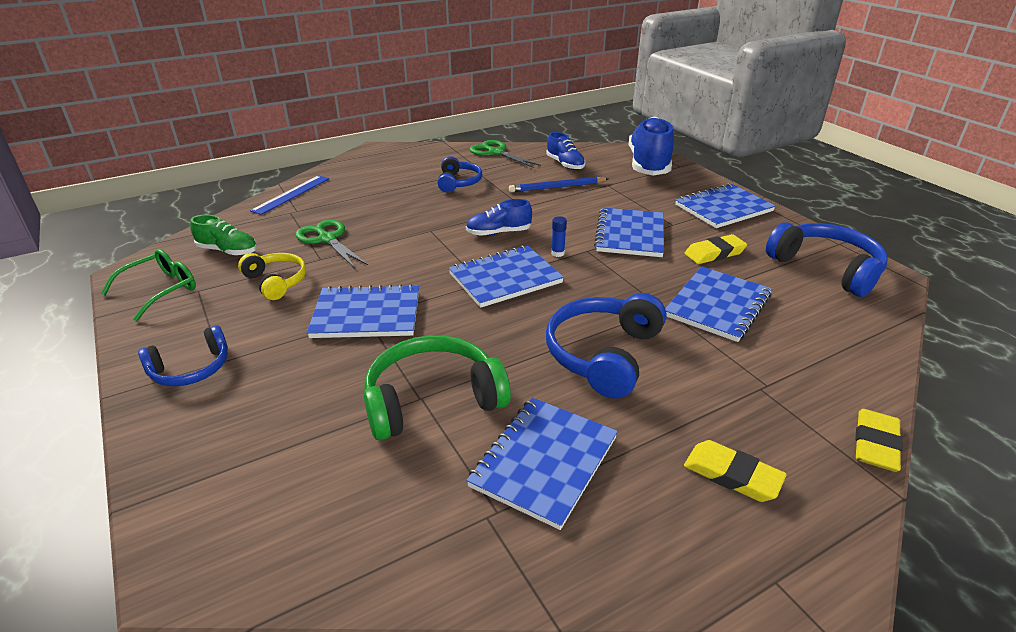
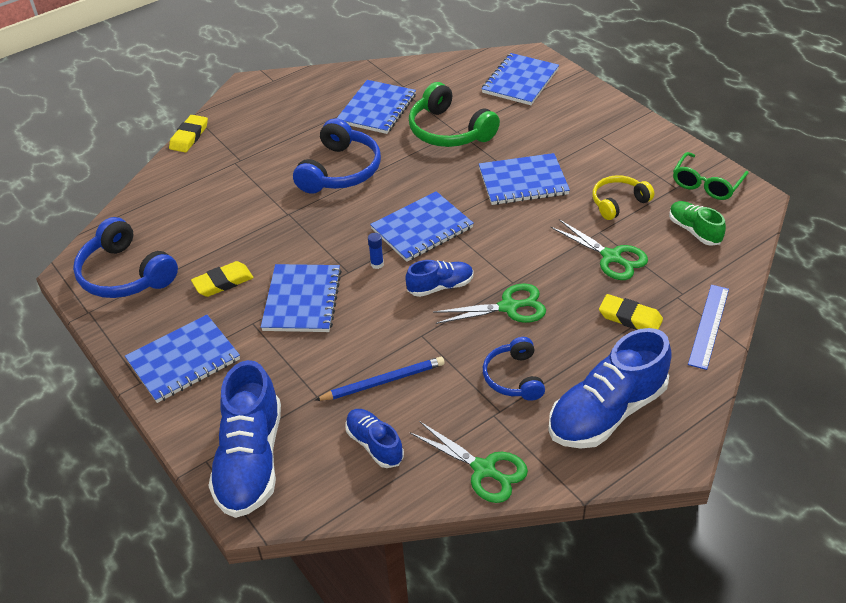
camera: 175 degrees right, 10 degrees up
blue headphones [138,325,228,386] -> none
green shoe [190,215,257,256] -> green shoe turned 45 degrees clockwise [669,201,726,246]
yellow headphones [238,253,306,300] -> yellow headphones turned 105 degrees clockwise [592,175,654,220]
green headphones [364,335,511,440] -> green headphones turned 75 degrees clockwise [409,82,500,147]
blue notebook [665,266,772,342] -> blue notebook moved to [482,53,559,105]
yellow eraser [684,440,787,502] -> yellow eraser moved to [599,294,663,330]
none -> green scissors [433,283,546,324]
none -> blue shoe [548,328,672,449]

